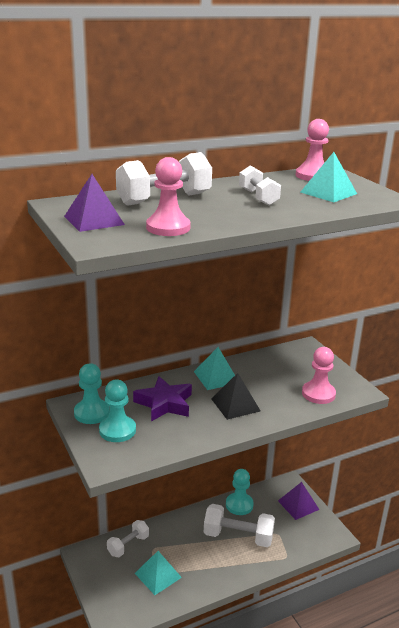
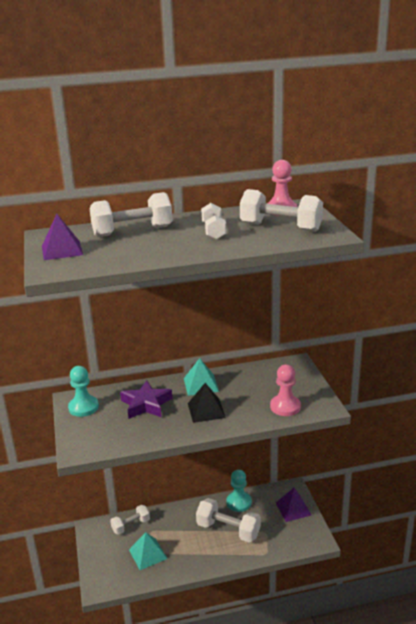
camera: 15 degrees right, 0 degrees up
turquoise pawn [99,380,136,442] -> none
pink pawn [146,157,191,236] -> none
turquoise pyramid [301,152,357,202] -> white dumbbell [240,189,323,232]

